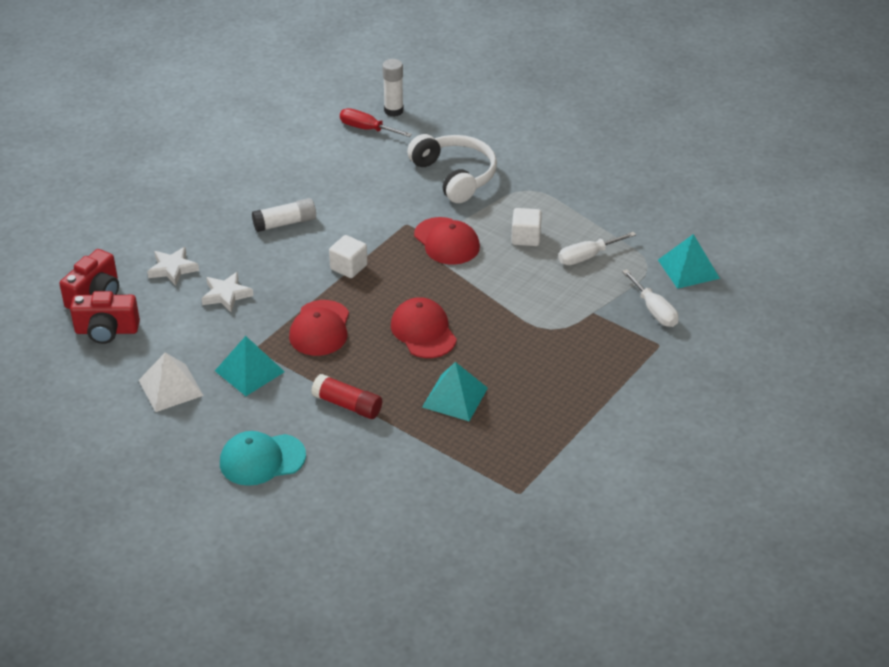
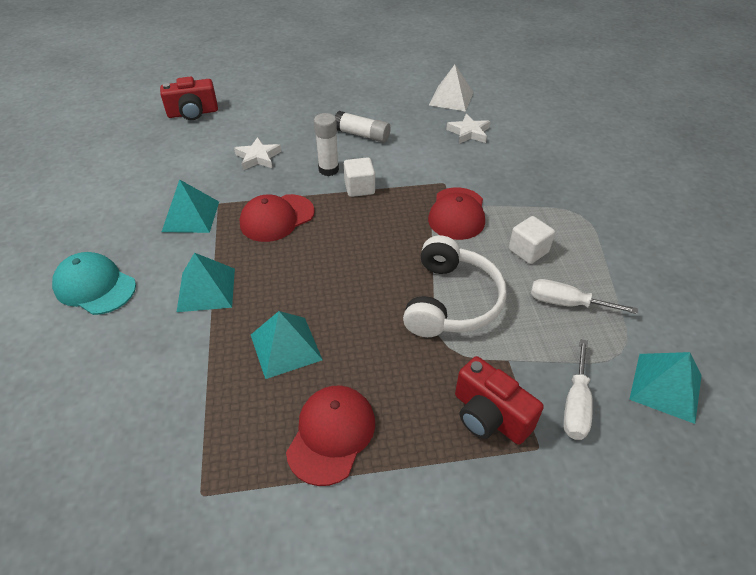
camera: 45 degrees right, 5 degrees up
red camera [70,291,140,344] -> red camera moved to [455,356,544,445]
white pyramid [139,352,204,412] -> white pyramid moved to [429,65,473,111]
white star [147,247,199,286] -> white star moved to [446,114,490,144]
red glue stick [311,374,382,419] -> turquoise pyramid [177,253,235,312]
red screwdriver [340,108,412,137] -> none
white glue stick [382,59,404,117] -> white glue stick moved to [314,113,339,176]
red cap [391,297,457,358] -> red cap moved to [286,386,375,486]
white headphones [407,134,497,203] -> white headphones moved to [403,235,507,337]

